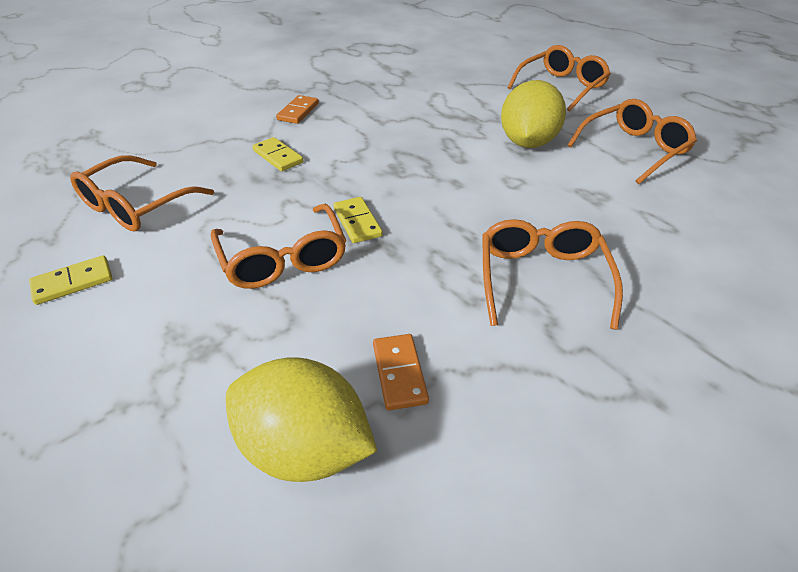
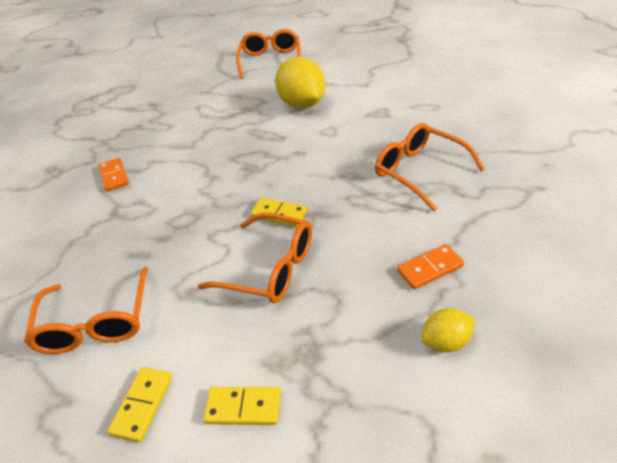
camera: 40 degrees left, 0 degrees up
yellow lemon [226,357,377,482] -> yellow lemon [421,308,475,352], size x0.51
yellow domino [252,137,303,171] -> yellow domino moved to [203,387,281,425]
orange domino [373,334,429,411] -> orange domino turned 60 degrees counterclockwise [397,244,464,289]
orange glasses [567,99,697,184] -> none

